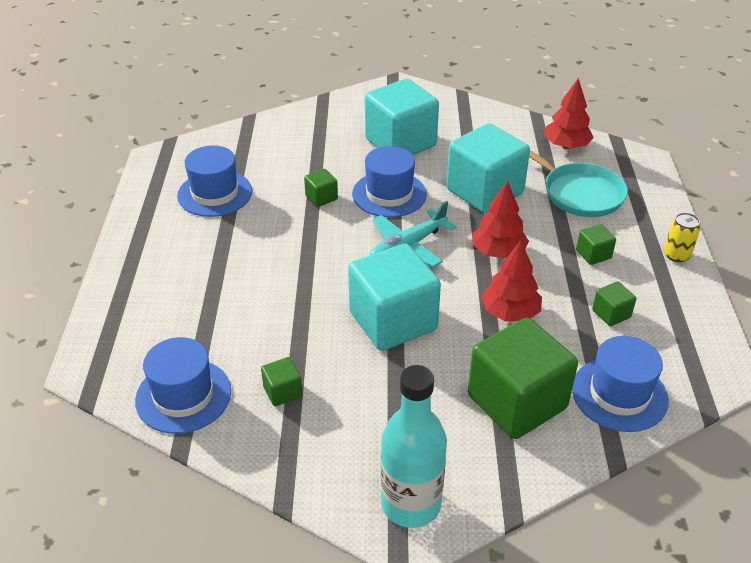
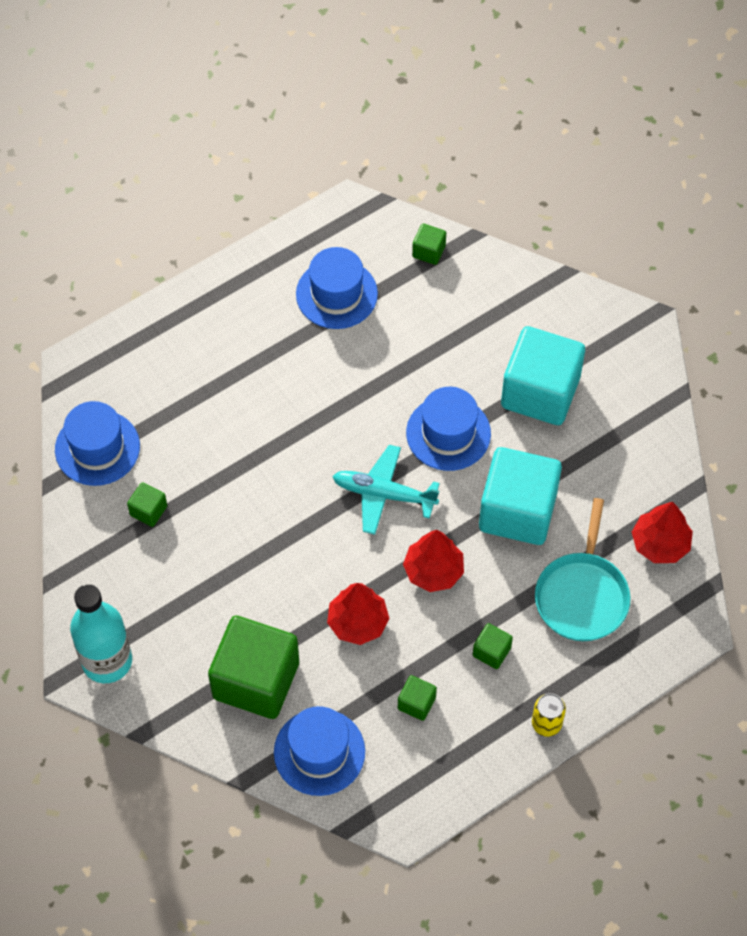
camera: 55 degrees right, 20 degrees up
green cube [304,169,338,207] -> green cube moved to [412,223,446,265]
turquoise cube [348,244,441,351] -> none

